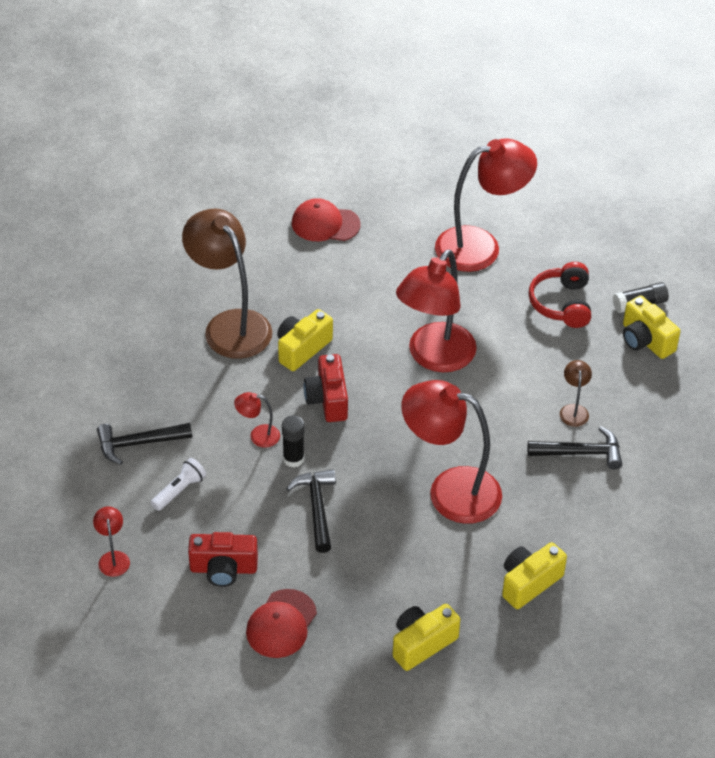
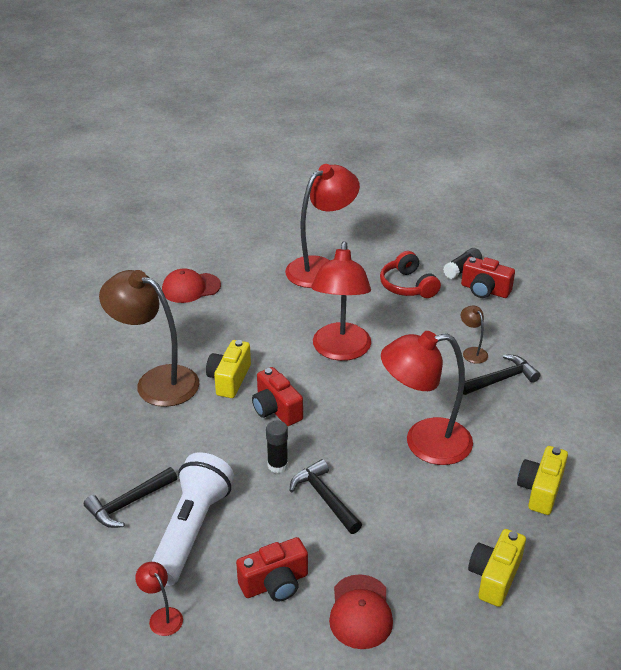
camera: 25 degrees left, 10 degrees down
white flashlight [151,458,206,511] -> white flashlight [152,452,234,586], size x2.14
red lamp [234,392,280,448] -> none
yellow camera [623,296,681,359] -> red camera [461,257,515,298]

